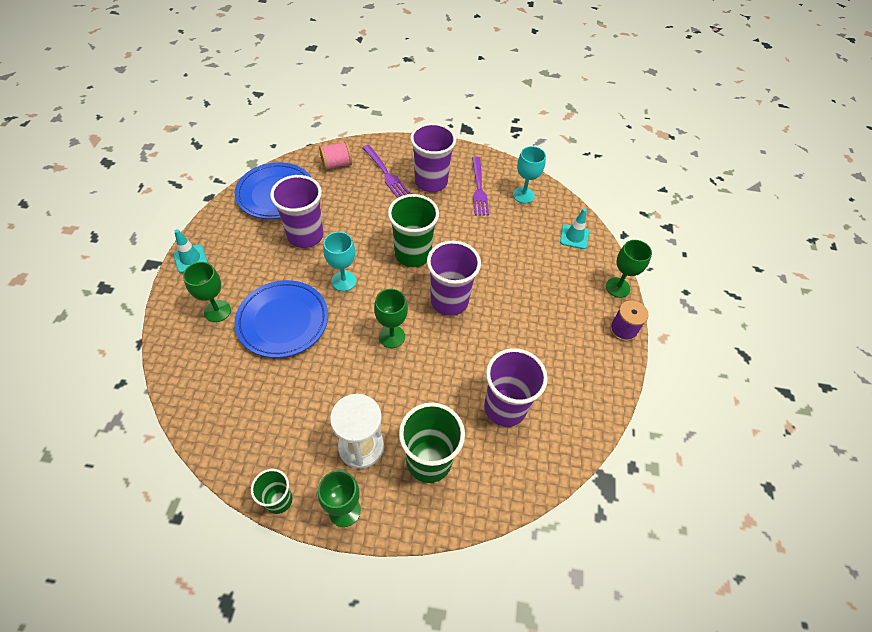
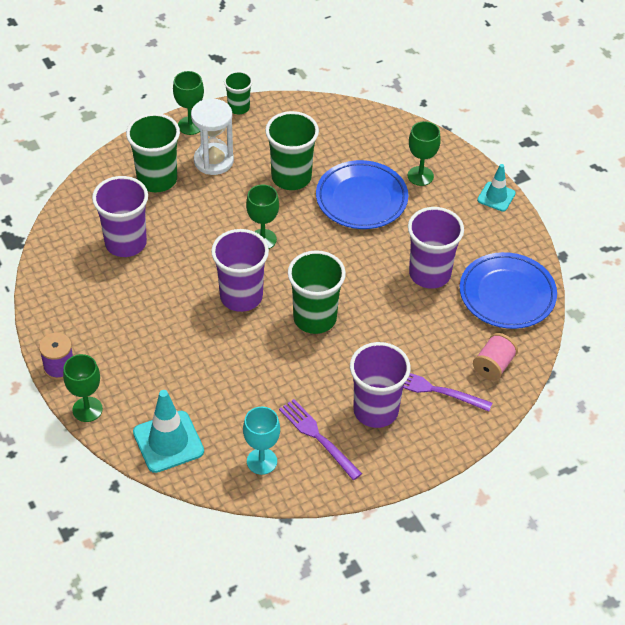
camera: 145 degrees right, 5 degrees down
turquoise goblet [323,232,356,291] -> none
turquoise traffic cone [560,208,589,249] -> turquoise traffic cone [133,390,204,473], size x1.64
none -> green cup [265,111,319,190]

